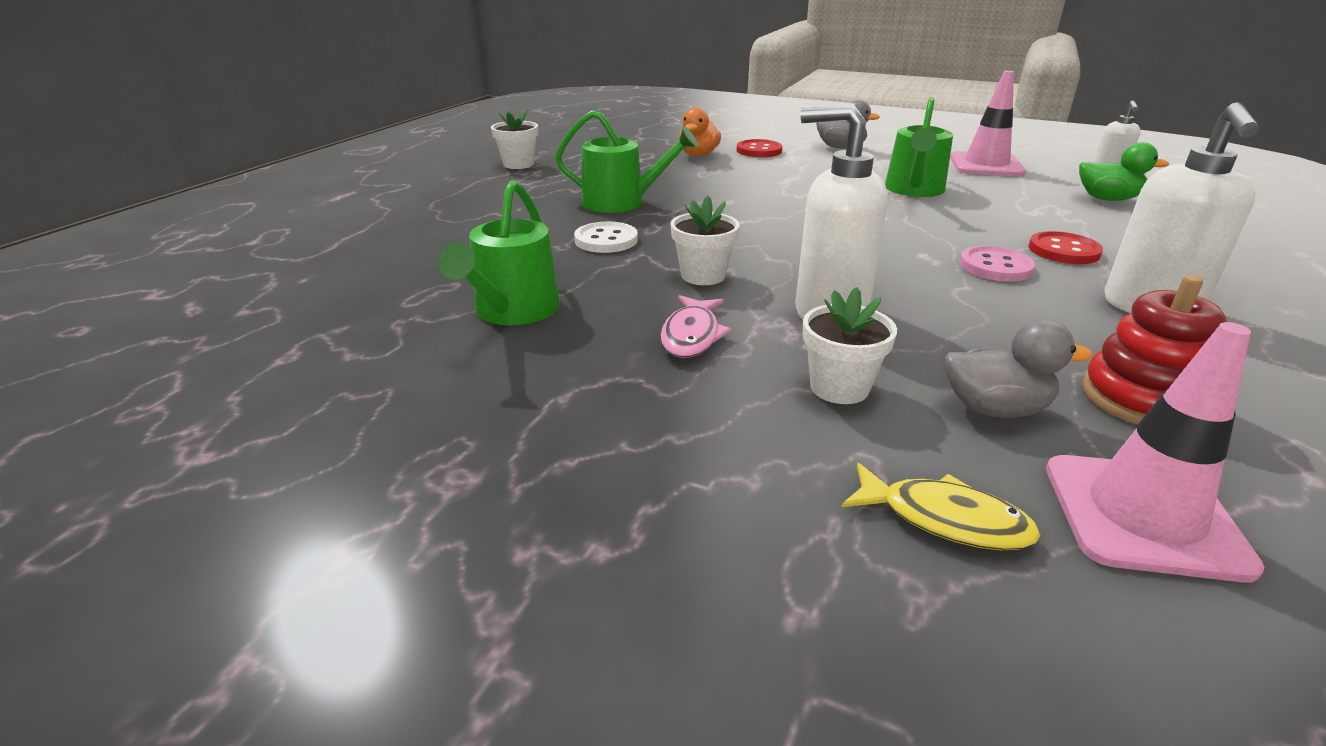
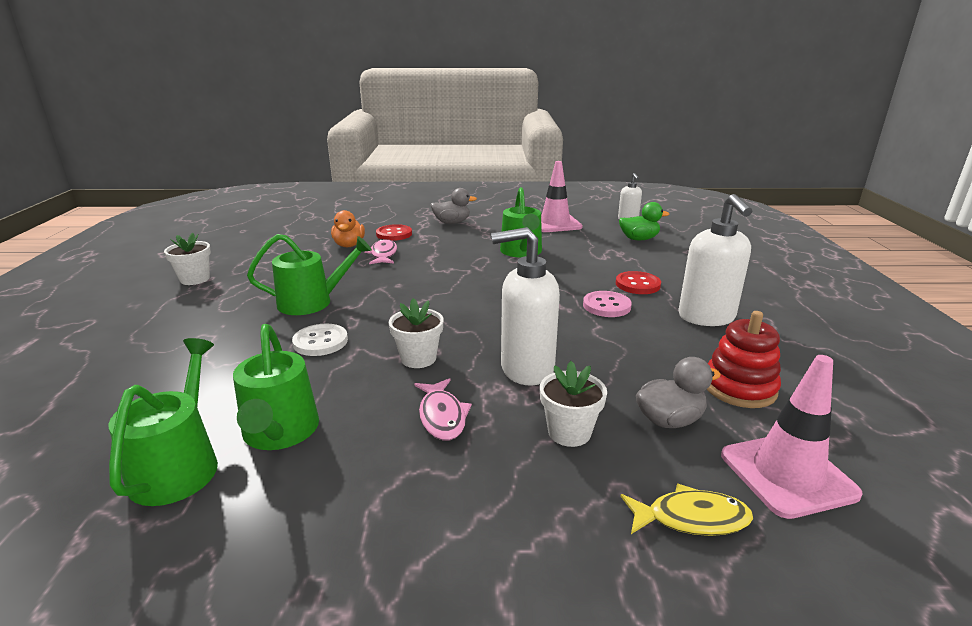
camera: 25 degrees left, 5 degrees down
none -> green watering can [108,338,218,506]
none -> pink fish [364,239,397,264]

